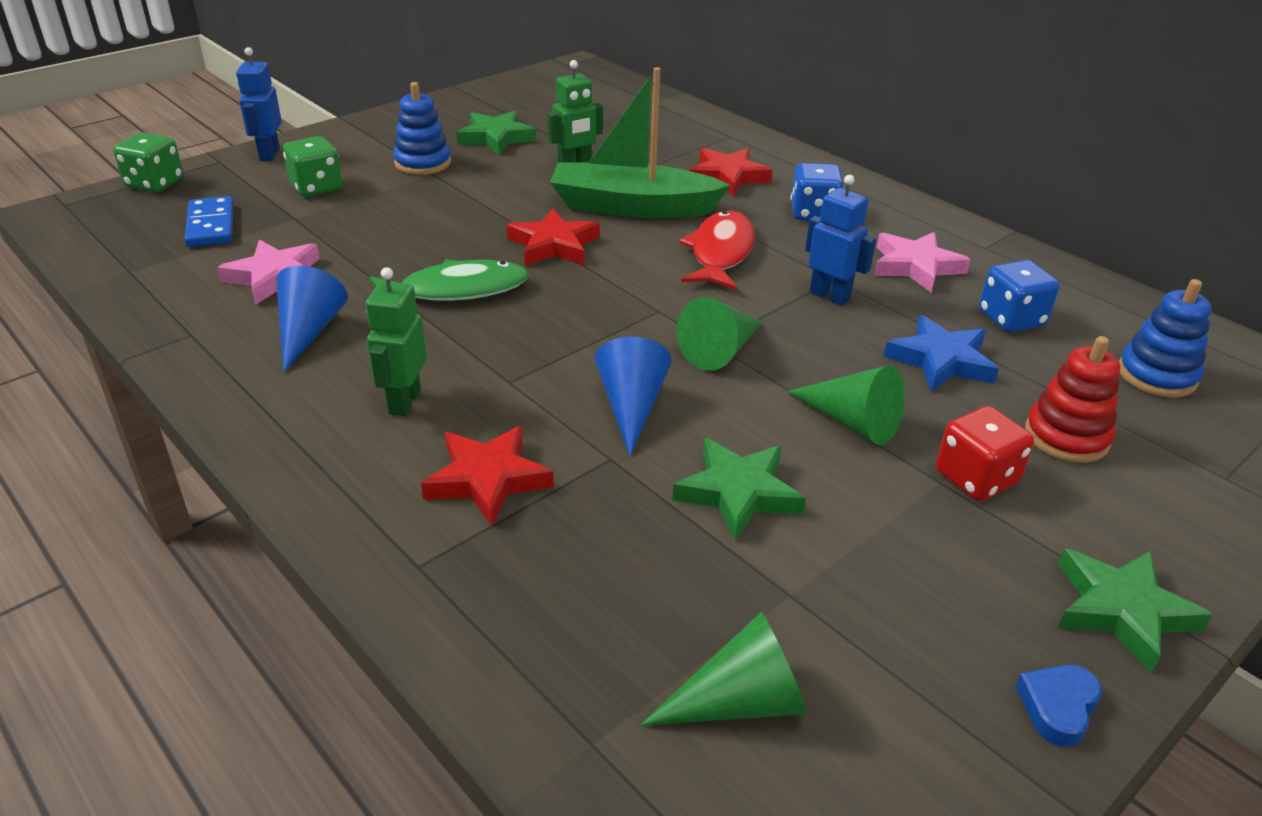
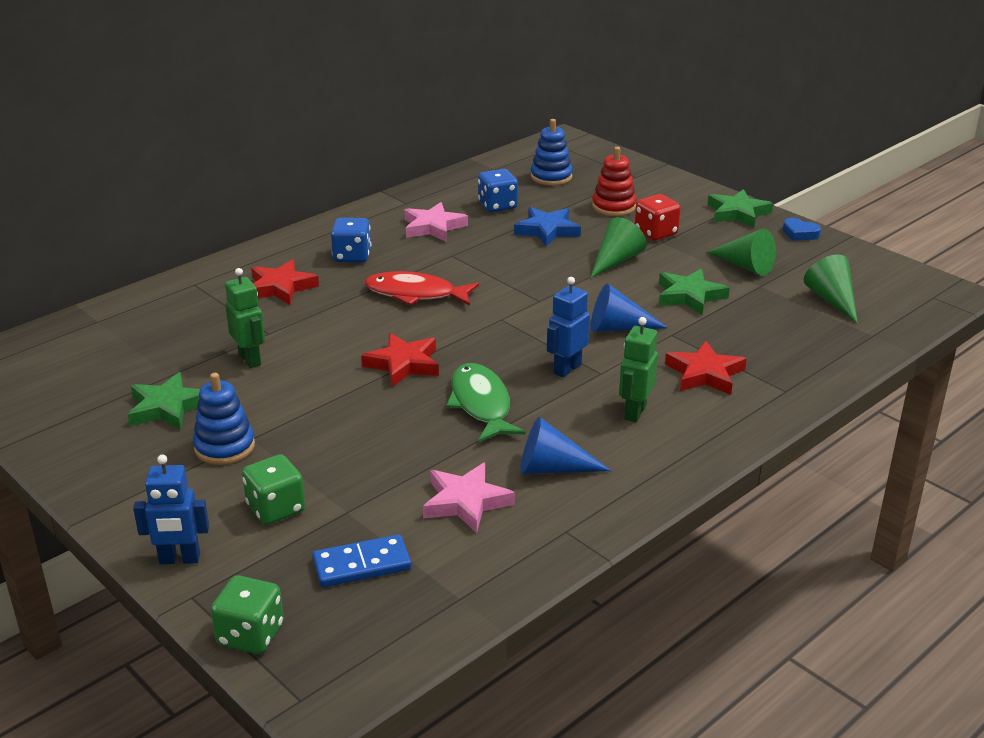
camera: 90 degrees left, 5 degrees down
green robot [365,267,427,416] -> green robot turned 105 degrees clockwise [619,317,658,422]
green boat [550,67,731,218] -> none
green cone [676,297,762,371] -> green cone moved to [706,229,776,276]
blue robot [805,175,876,306] -> blue robot moved to [547,277,590,377]

